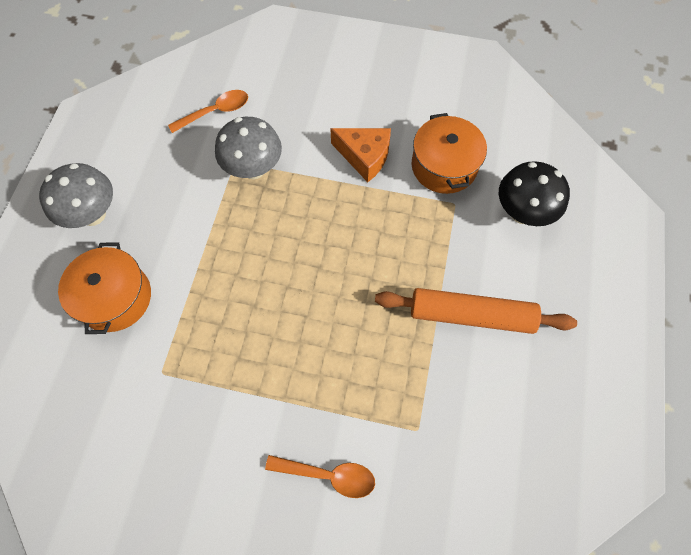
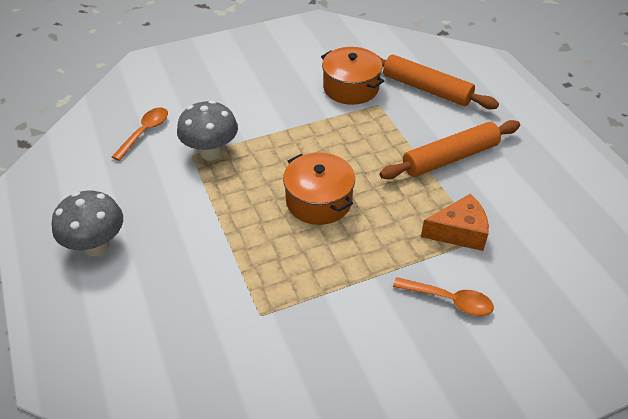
camera: 35 degrees left, 20 degrees down
orange pot [58,242,151,334] -> orange pot moved to [283,152,355,225]
orange spoon [265,455,375,498] -> orange spoon turned 45 degrees clockwise [393,277,494,316]
orange cheese [330,128,391,182] -> orange cheese moved to [421,193,489,251]
black mushroom [499,161,570,226] -> orange rolling pin [376,54,499,109]

